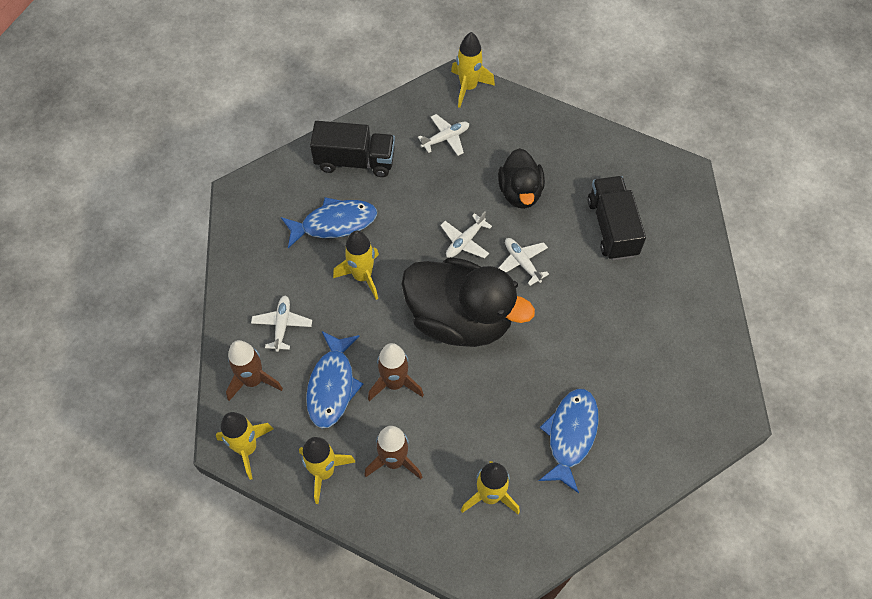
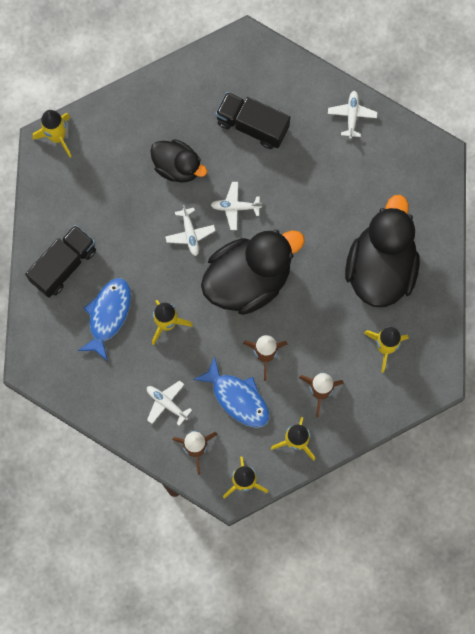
camera: 55 degrees left, 15 degrees up
white plane [418,114,469,156] -> white plane moved to [328,91,377,139]
blue fish [539,389,599,493] -> black duck [345,195,420,307]

